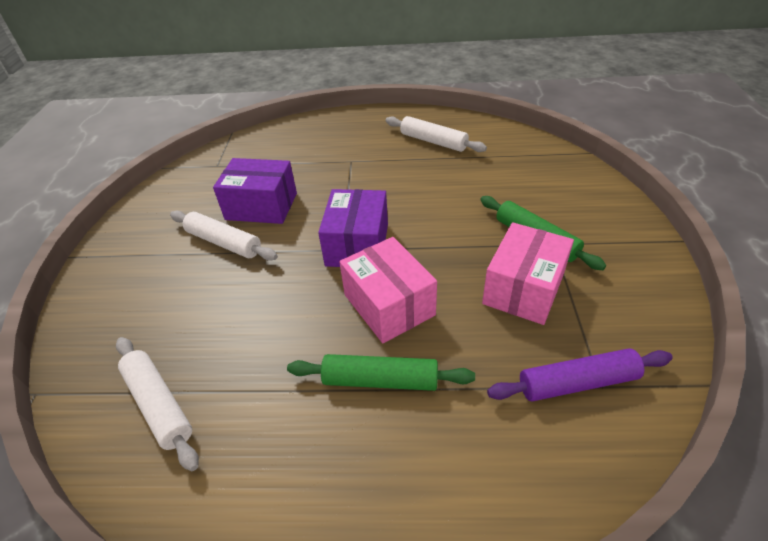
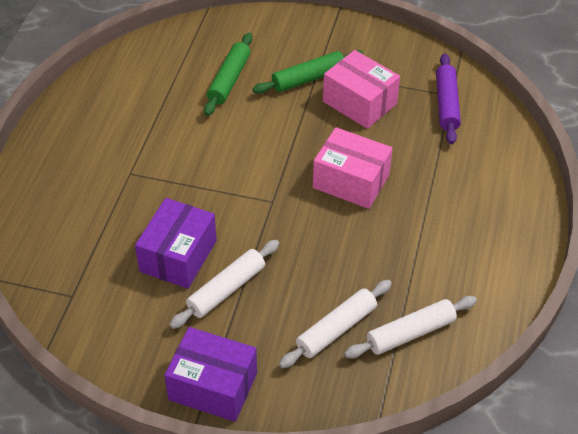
camera: 80 degrees left, 5 degrees up
green rolling pin [287,354,475,391] -> green rolling pin moved to [204,33,253,116]
purple box [318,189,388,267] -> purple box moved to [164,327,257,422]
pink box [339,237,437,343] -> pink box turned 45 degrees clockwise [313,127,393,209]
white rolling pin [385,116,487,152] -> white rolling pin moved to [279,280,392,368]

